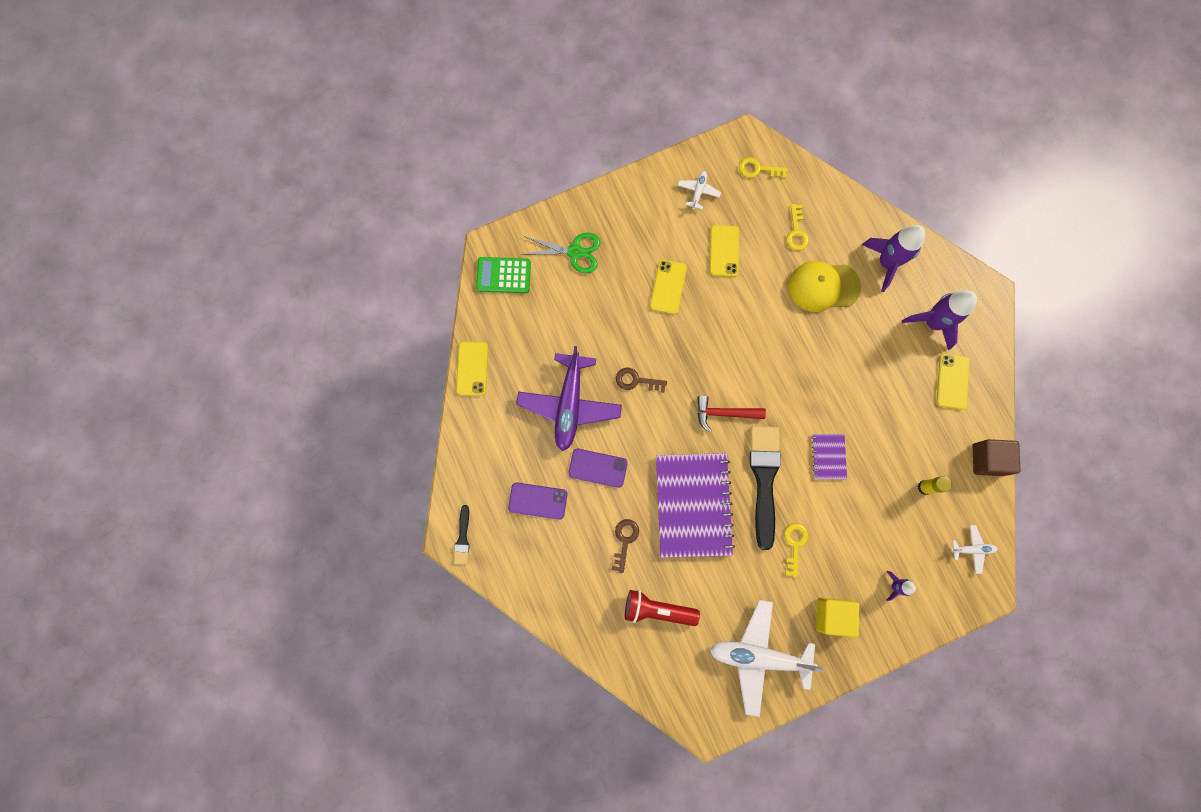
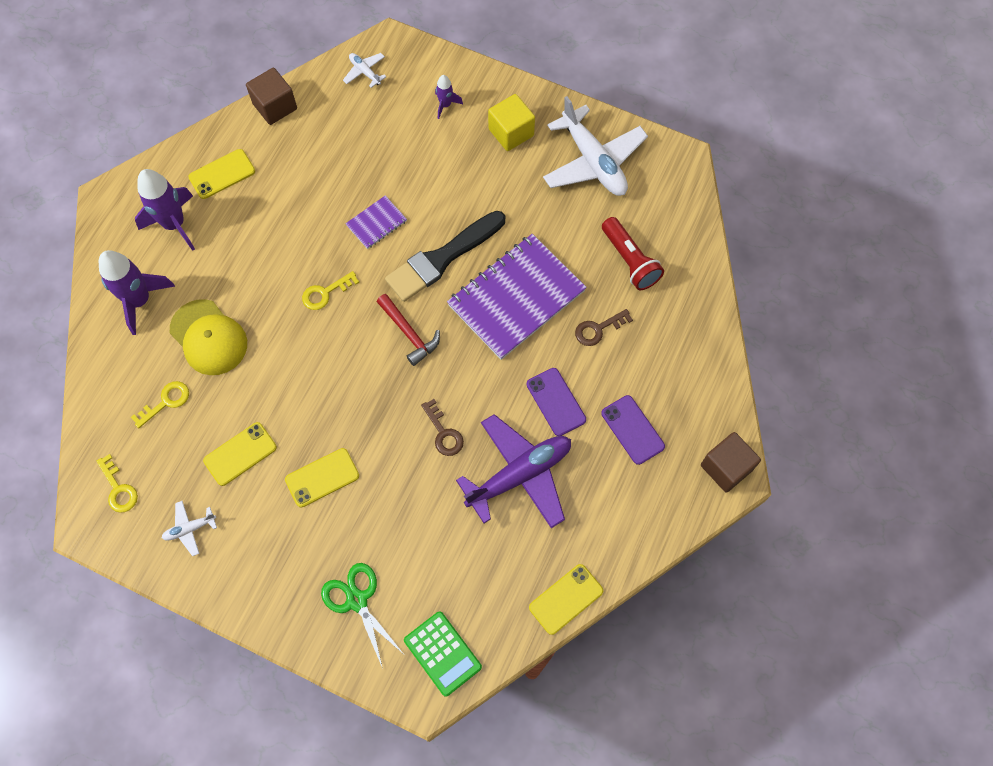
camera: 130 degrees left, 10 degrees down
black brush [454,505,470,565] -> brown cube [701,432,761,492]
yellow key [784,523,808,577] -> yellow key moved to [302,271,359,310]
yellow glue stick [918,476,952,495] -> none

